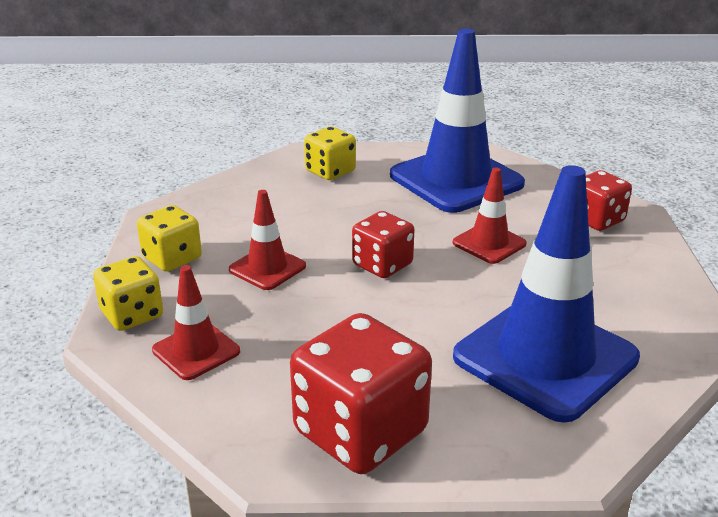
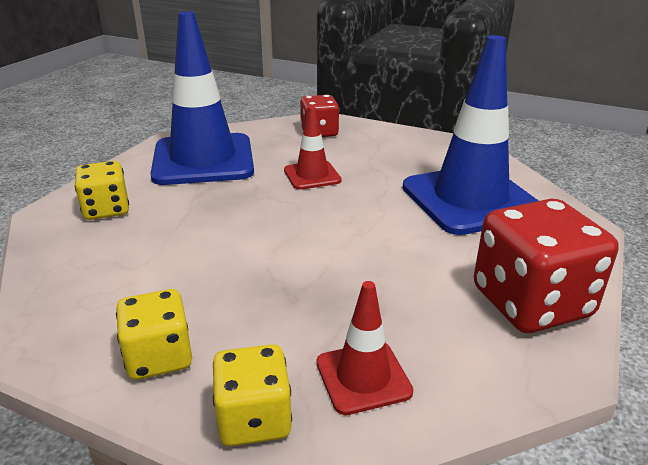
camera: 65 degrees left, 0 degrees up
red traffic cone [229,190,306,290] -> none
red dice [352,211,414,278] -> none

